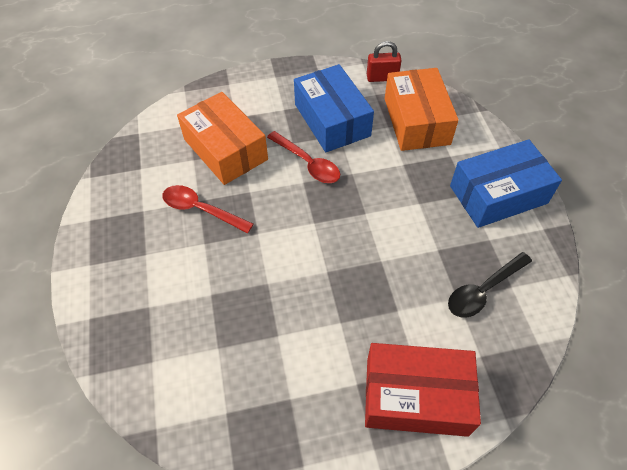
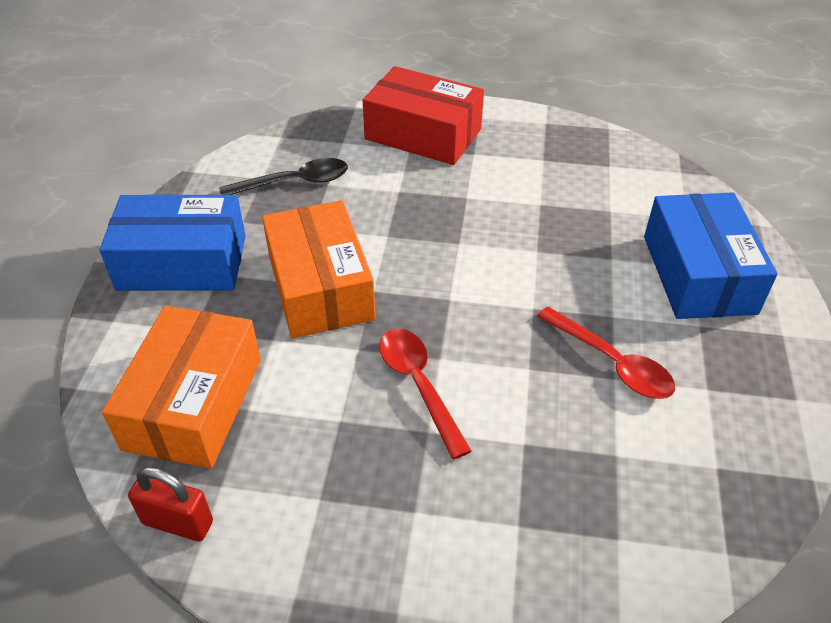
camera: 160 degrees left, 10 degrees down
orange box [177,92,268,185] -> orange box moved to [262,200,376,339]
blue box [294,64,374,152] -> blue box moved to [644,192,778,319]

